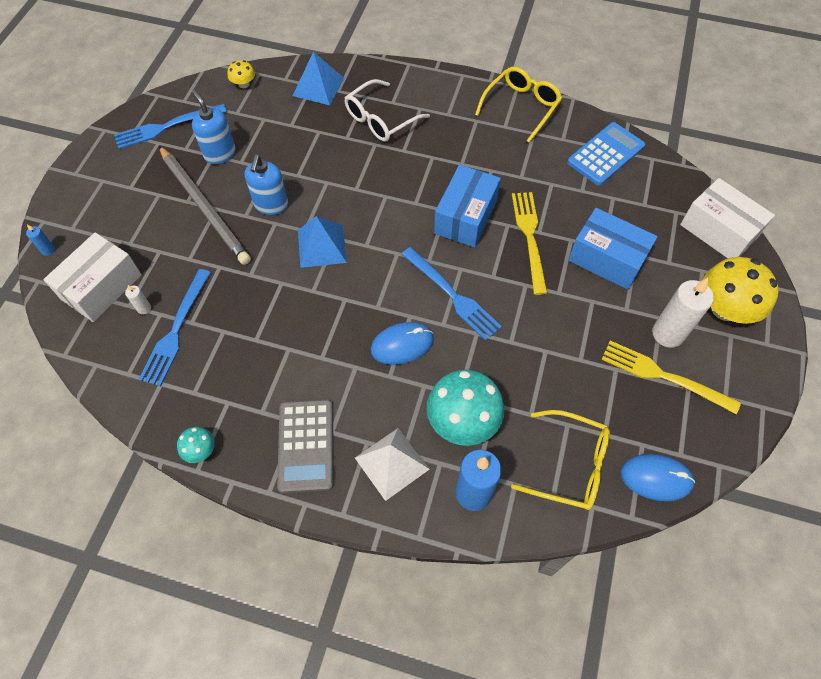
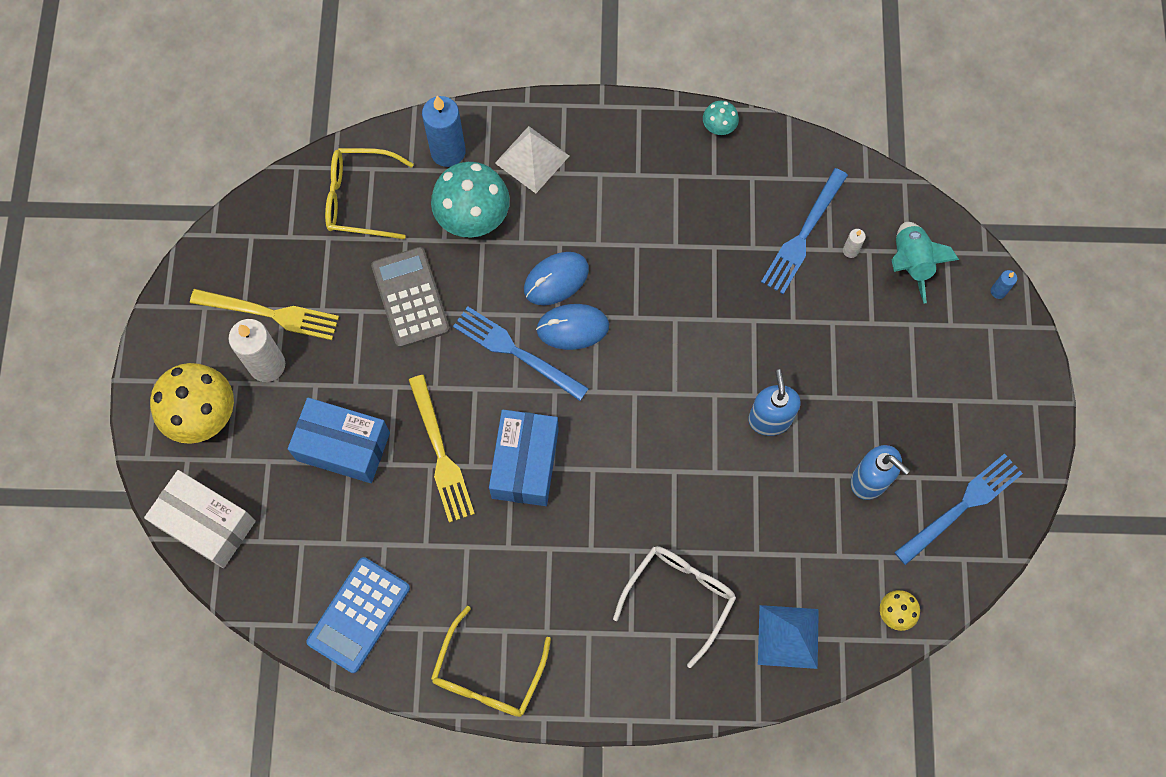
camera: 165 degrees right, 10 degrees up
white box [43,233,142,322] -> turquoise rocket [892,222,959,304]
blue fork [138,269,211,386] -> blue fork turned 150 degrees counterclockwise [761,168,848,294]
grey pencil [159,146,251,265] -> none
grey calculator [277,400,334,493] -> grey calculator moved to [371,247,450,348]
blue pyramid [298,216,347,268] -> none
blue mouse [621,454,695,501] -> blue mouse moved to [536,304,609,350]

